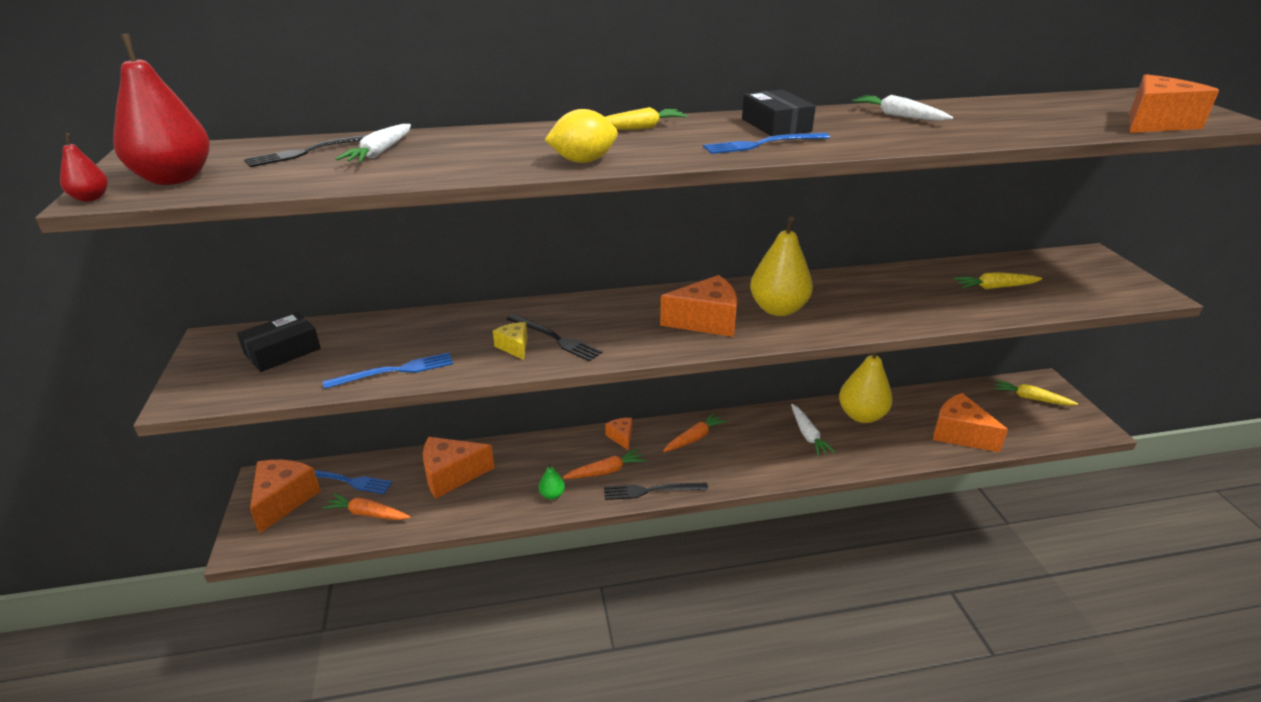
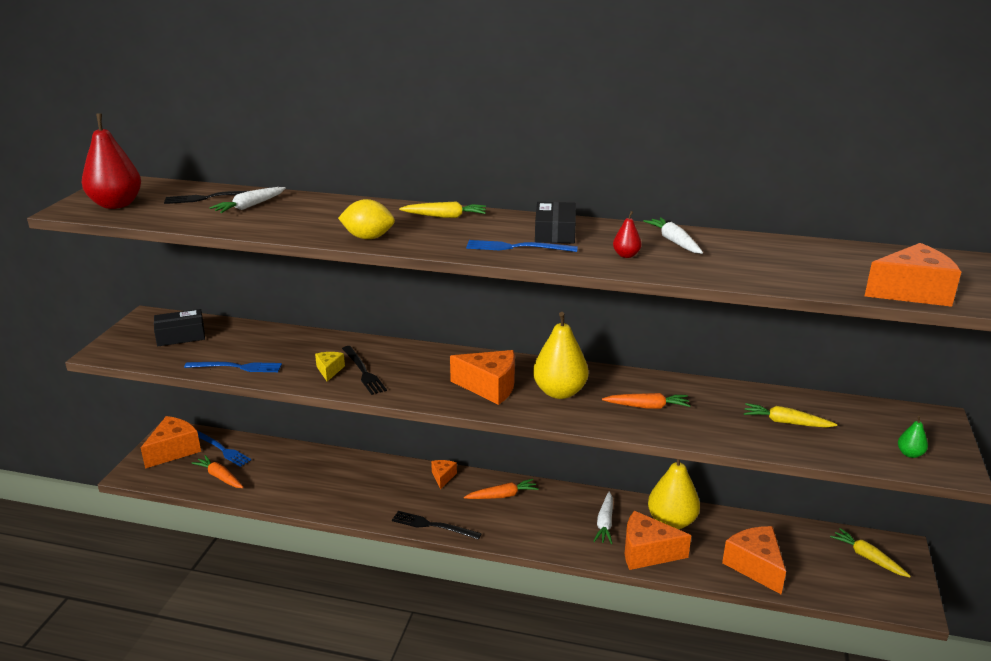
camera: 25 degrees right, 5 degrees down
red pear [60,133,108,202] -> red pear moved to [613,211,642,258]
orange cheese [423,437,494,499] -> orange cheese moved to [625,511,691,570]
green pear [539,463,565,500] -> green pear moved to [898,416,928,458]
orange carrot [562,449,646,479] -> orange carrot moved to [602,393,691,409]

